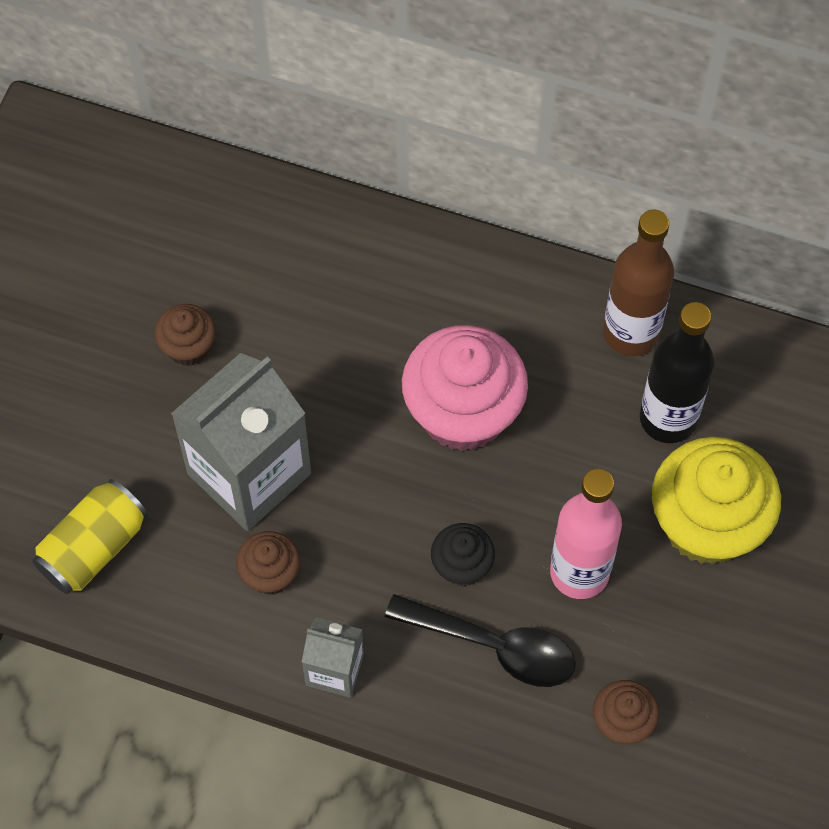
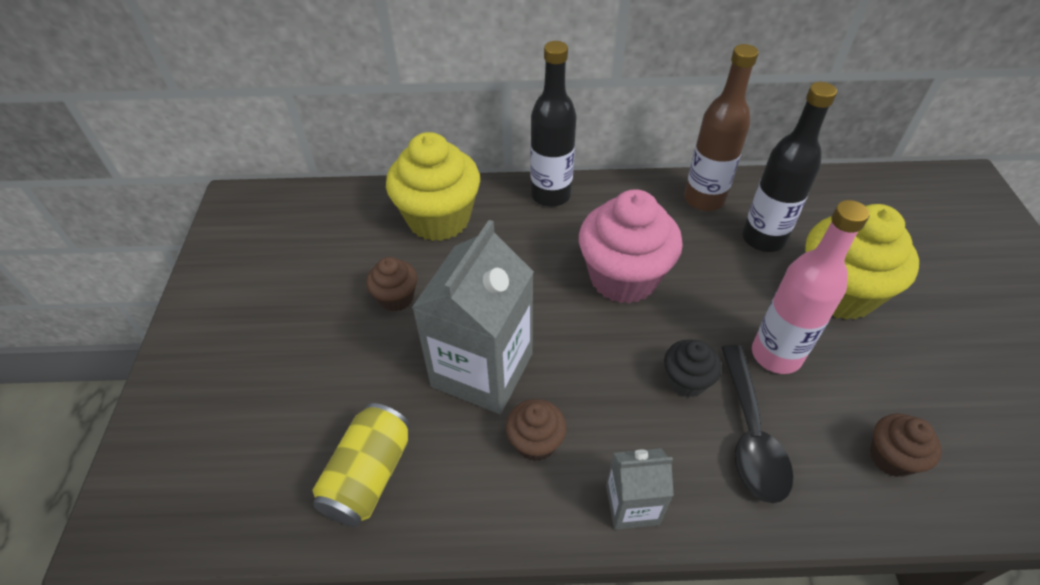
camera: 20 degrees left, 15 degrees down
black spoon [385,594,576,687] -> black spoon turned 90 degrees clockwise [721,345,794,503]
none -> yellow cupcake [386,132,480,241]
none -> black bottle [530,41,577,207]

